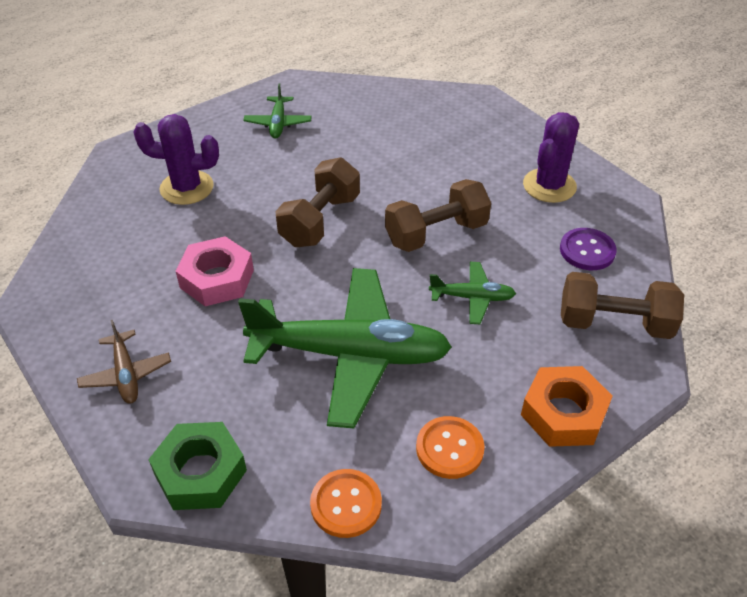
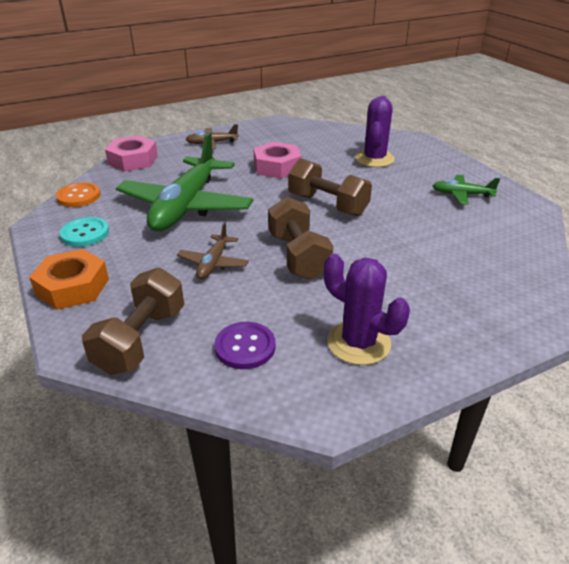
camera: 100 degrees right, 10 degrees down
green nut [148,422,247,510] -> pink nut [105,136,158,171]
orange button [416,416,485,479] -> turquoise button [60,217,109,247]
green plane [429,262,516,324] -> brown plane [177,222,249,279]

